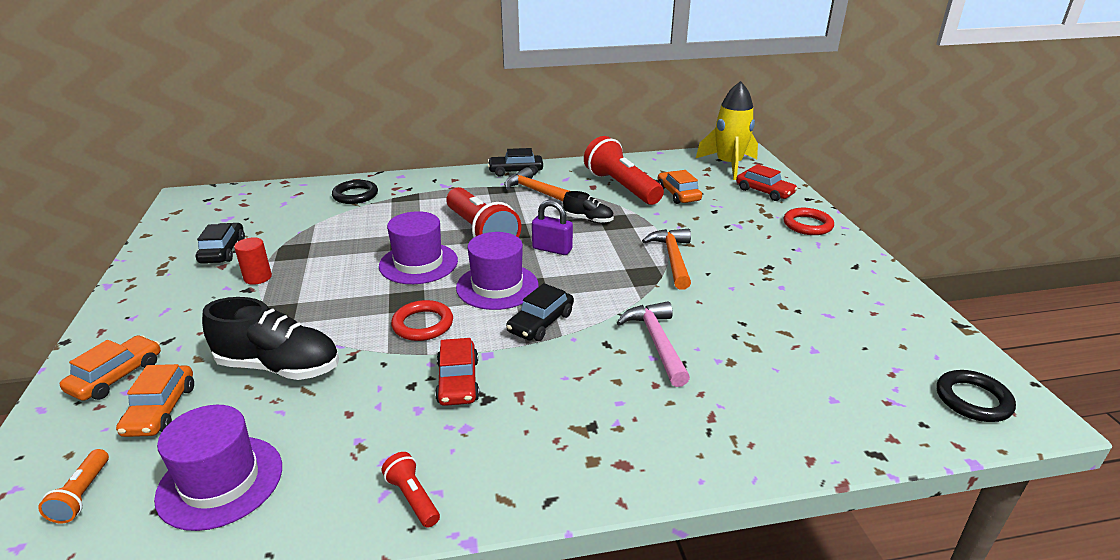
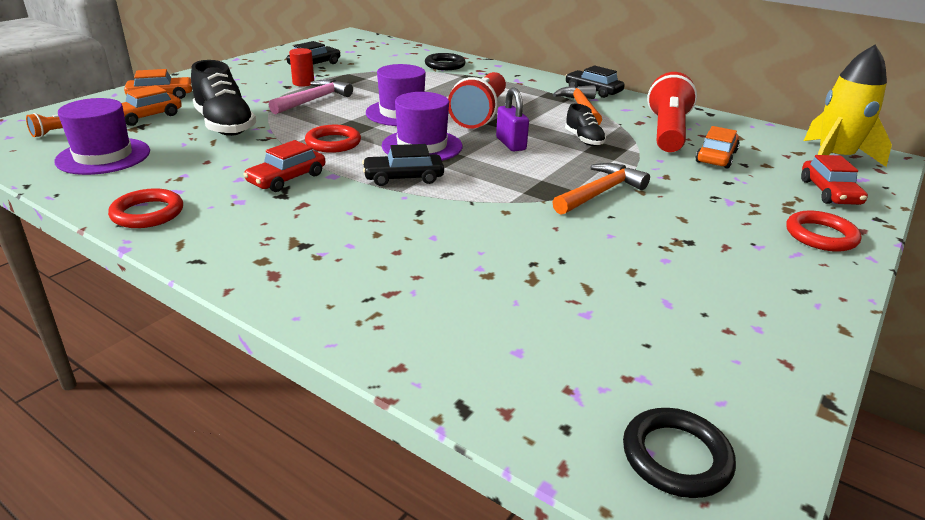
camera: 45 degrees right, 0 degrees up
red flashlight [382,452,440,528] -> red ring [108,188,183,228]
pink hammer [617,301,690,387] -> pink hammer moved to [269,79,353,114]

